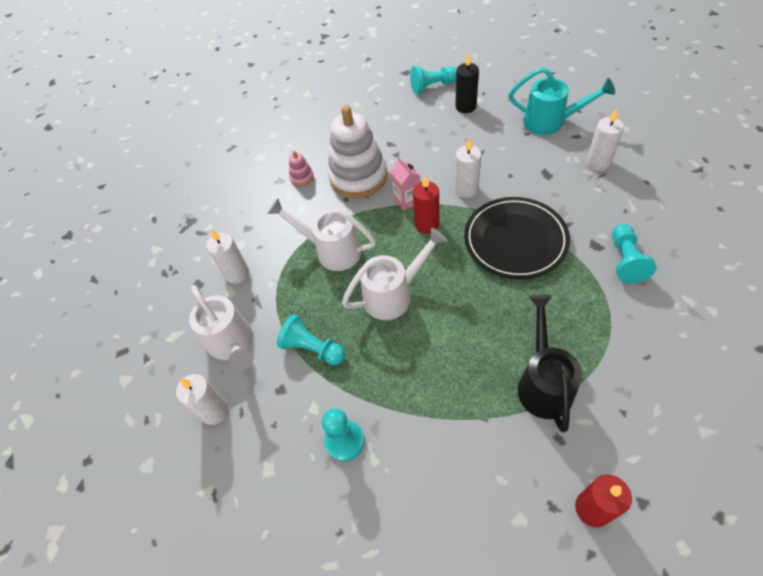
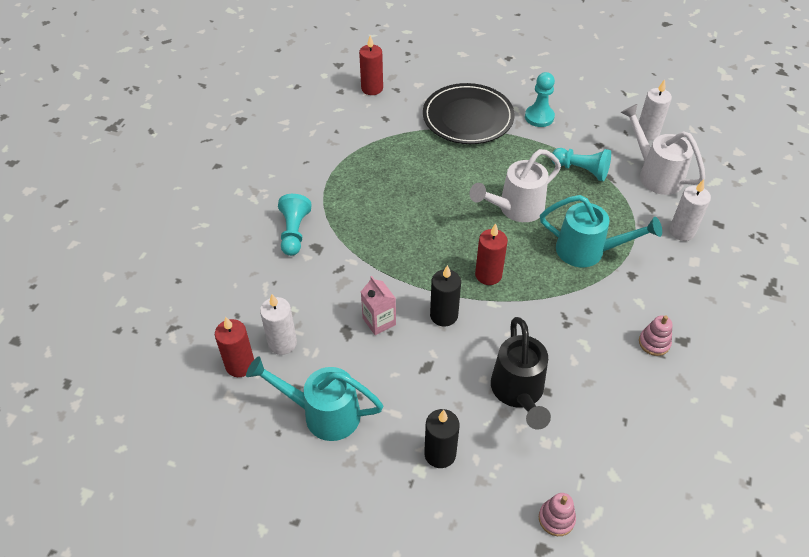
camera: 170 degrees right, 5 degrees down
white watering can [267,198,376,271] -> turquoise watering can [540,195,662,267]
white stacking toy [328,105,387,199] -> none
pink carton [391,157,420,211] -> pink carton moved to [361,276,396,335]
turquoise pawn [410,66,457,94] -> none
white candle [455,137,481,198] -> black candle [430,265,461,327]
black plate [464,197,570,279] -> black plate moved to [423,83,515,144]
black watering can [518,295,583,432] -> black watering can moved to [491,317,551,430]
none -> red candle [215,317,254,377]
none -> pink stacking toy [539,493,576,536]

